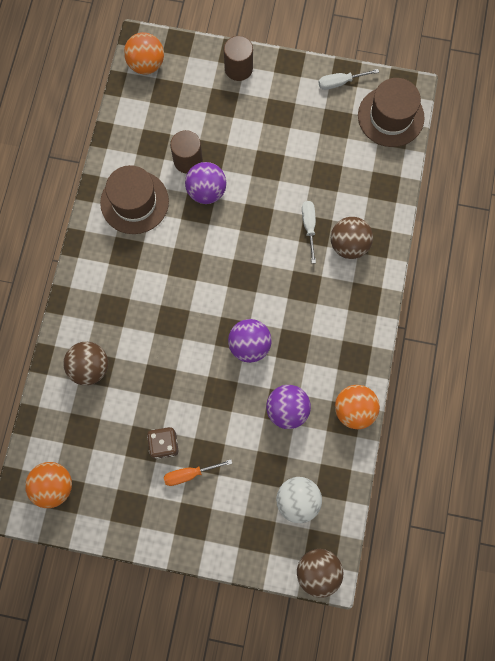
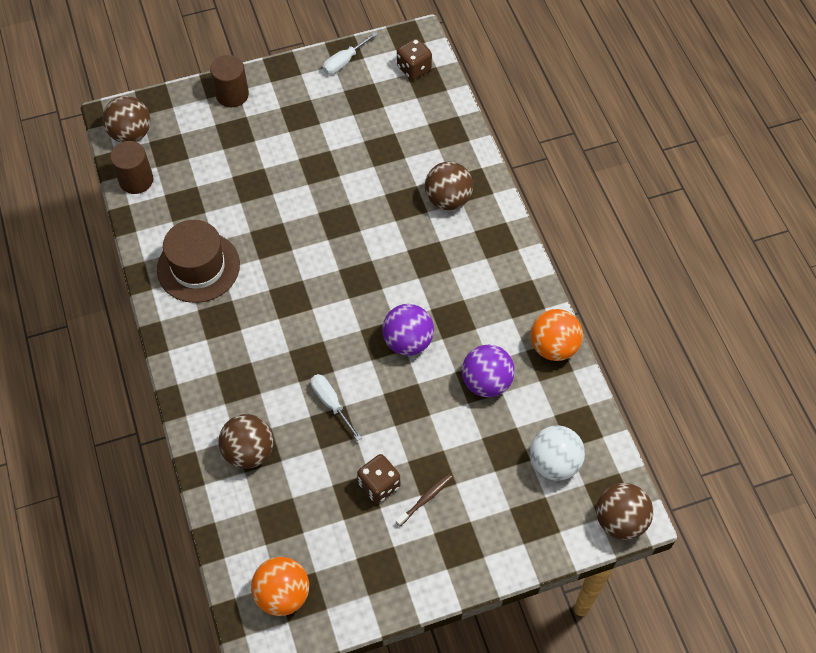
camera: 30 degrees left, 15 degrees down
orange ball [124,32,164,75] -> brown ball [102,96,150,143]
orange screwdriver [164,459,232,486] -> brown toothbrush [396,474,452,527]
brown cylinder [170,130,203,174] -> brown cylinder moved to [110,141,153,194]
purple ball [185,162,227,204] -> none
white screwdriver [302,201,316,263] -> white screwdriver moved to [311,374,362,441]
brown hat [358,78,425,147] -> brown dice [397,38,432,80]

